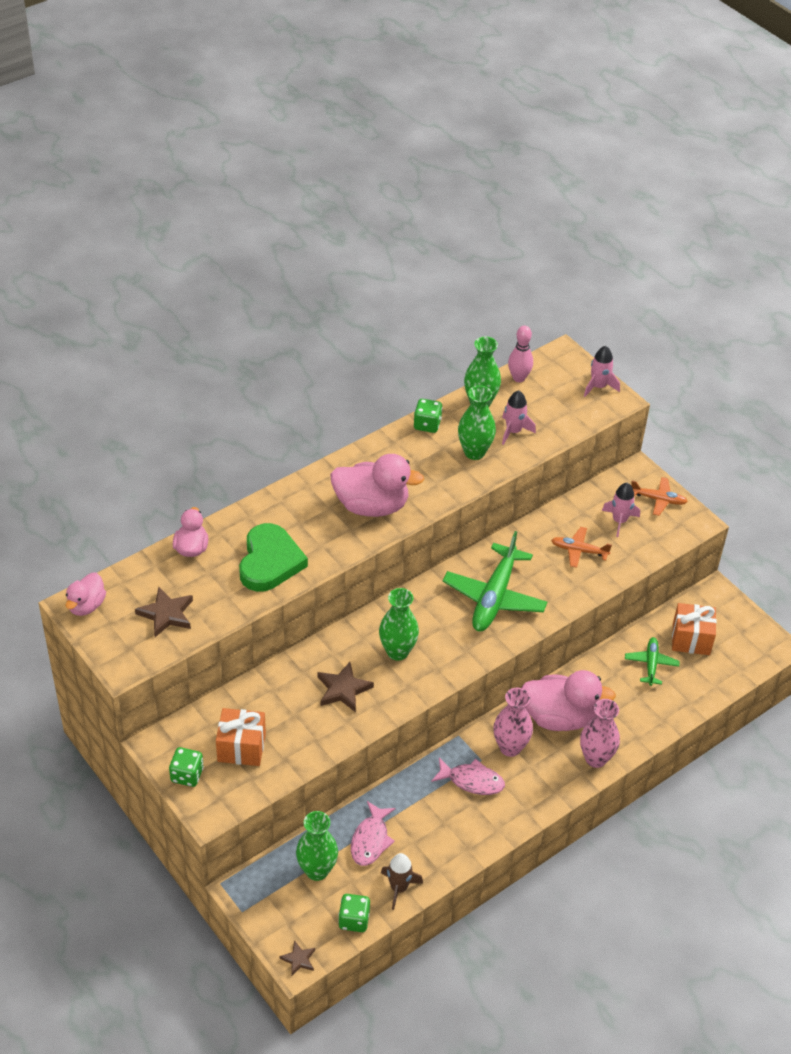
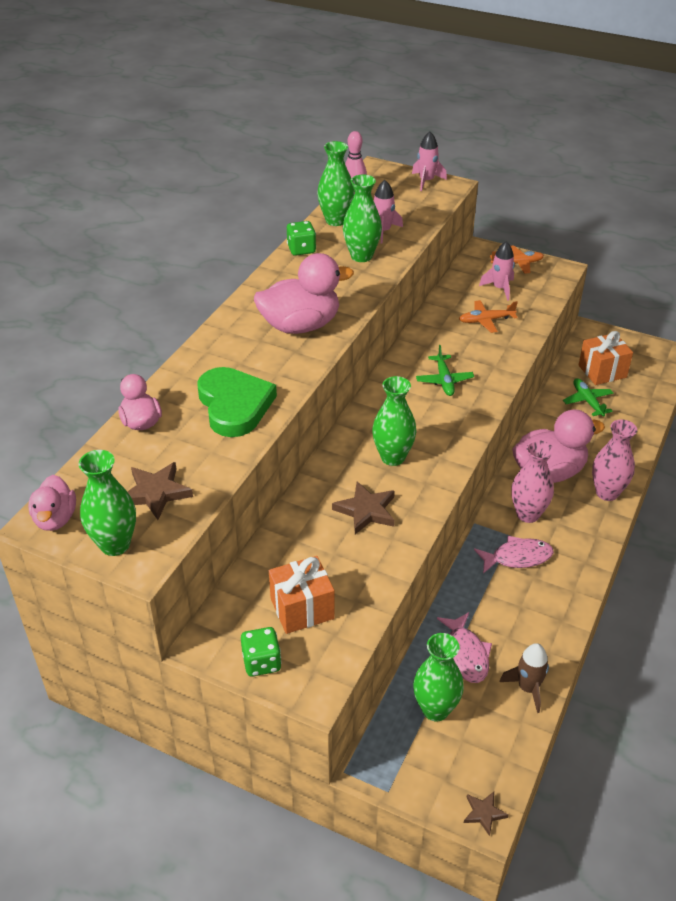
camera: 25 degrees left, 5 degrees down
green dice [338,894,370,932] -> none
green plane [443,531,547,632] -> green plane [416,345,474,396], size x0.53
none -> green vase [78,450,136,556]

